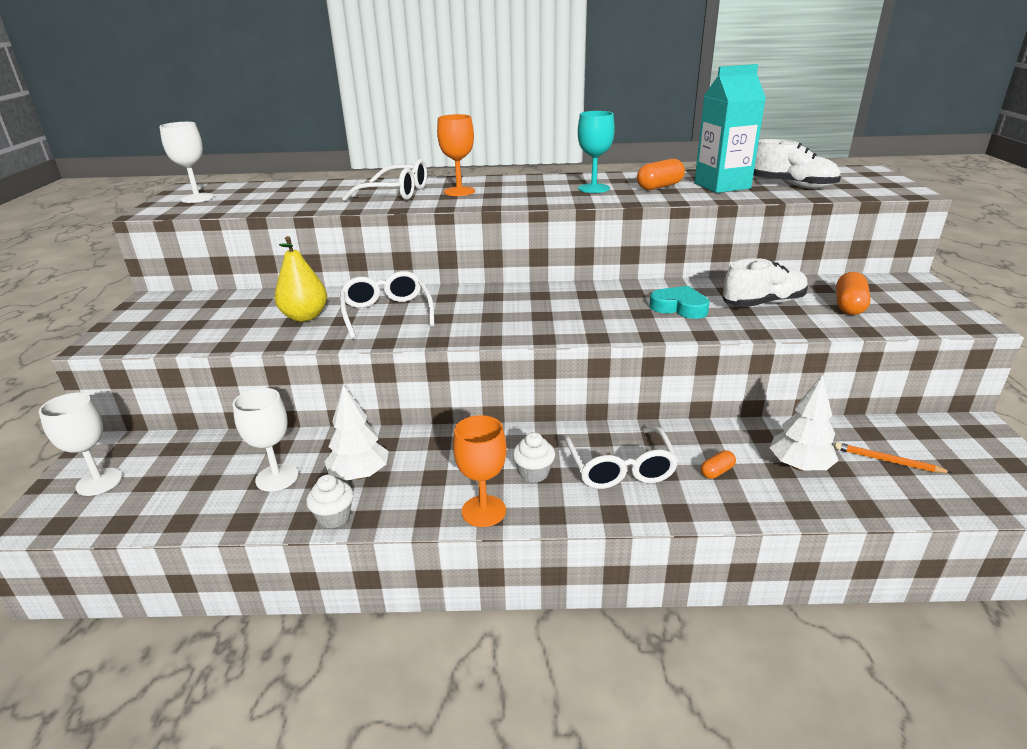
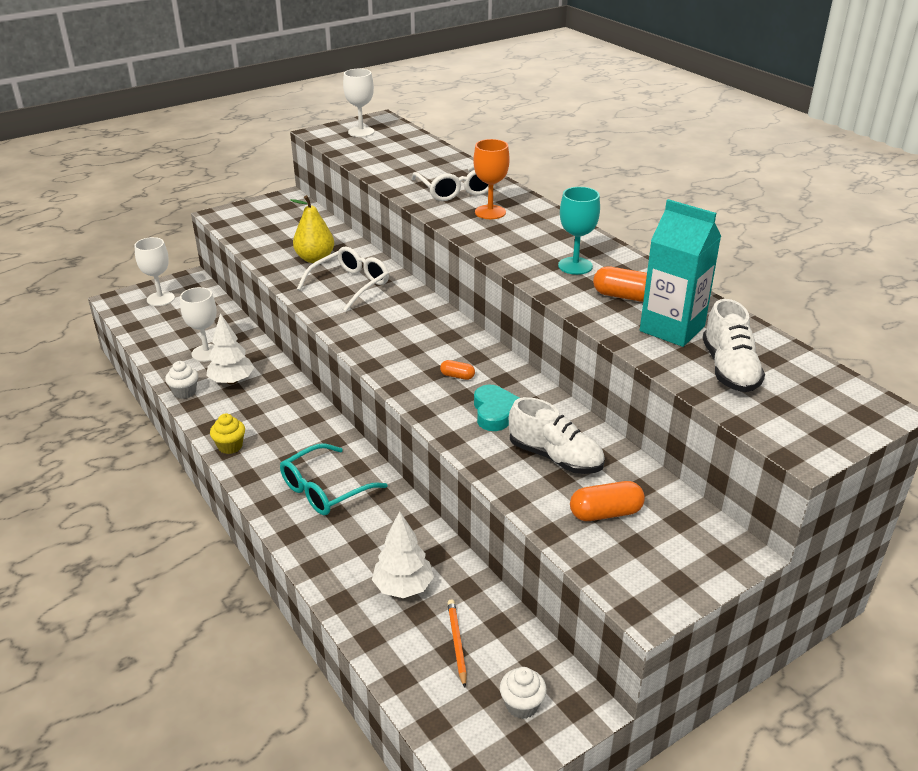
camera: 55 degrees right, 5 degrees up
orange goblet [453,415,507,527] -> yellow cupcake [210,414,245,454]
white cupcake [512,432,555,483] -> white cupcake moved to [500,667,547,719]
white glasses [564,427,679,489] -> turquoise glasses [280,443,387,515]
orange capsule [701,450,736,479] -> orange capsule moved to [440,360,475,380]

